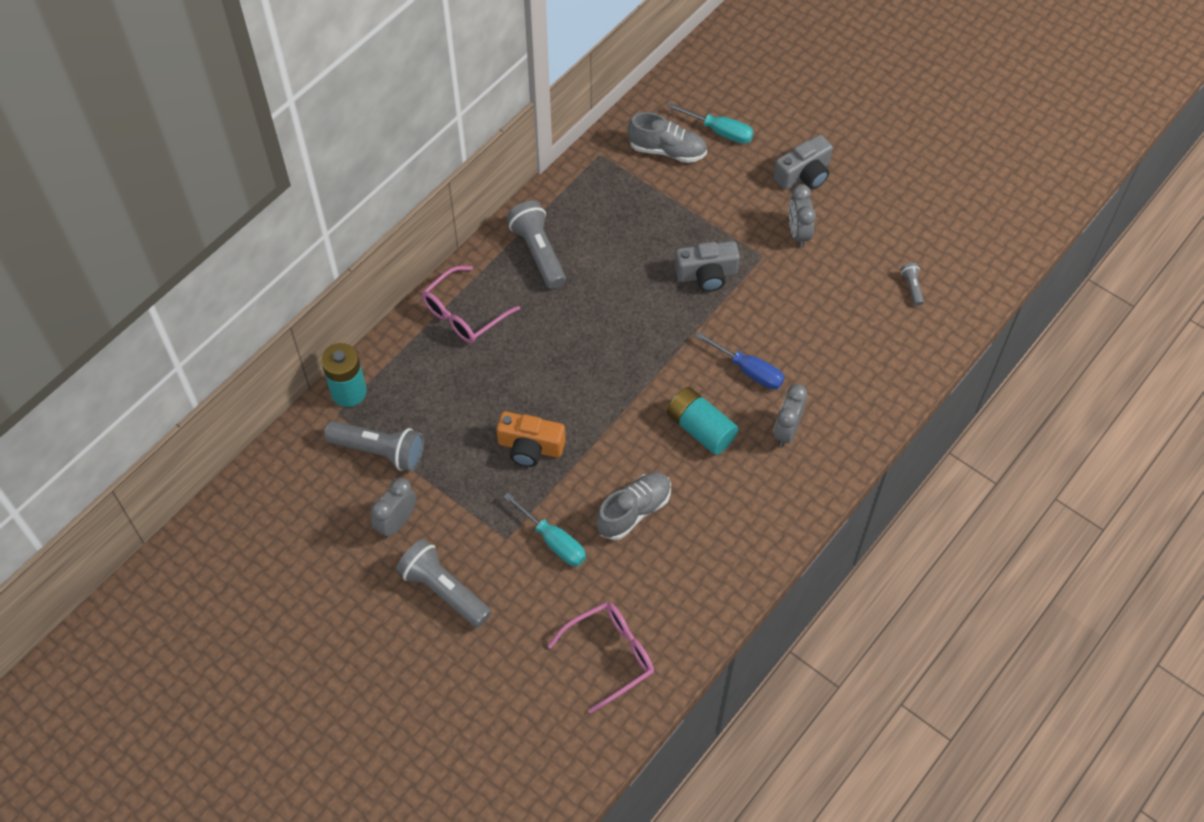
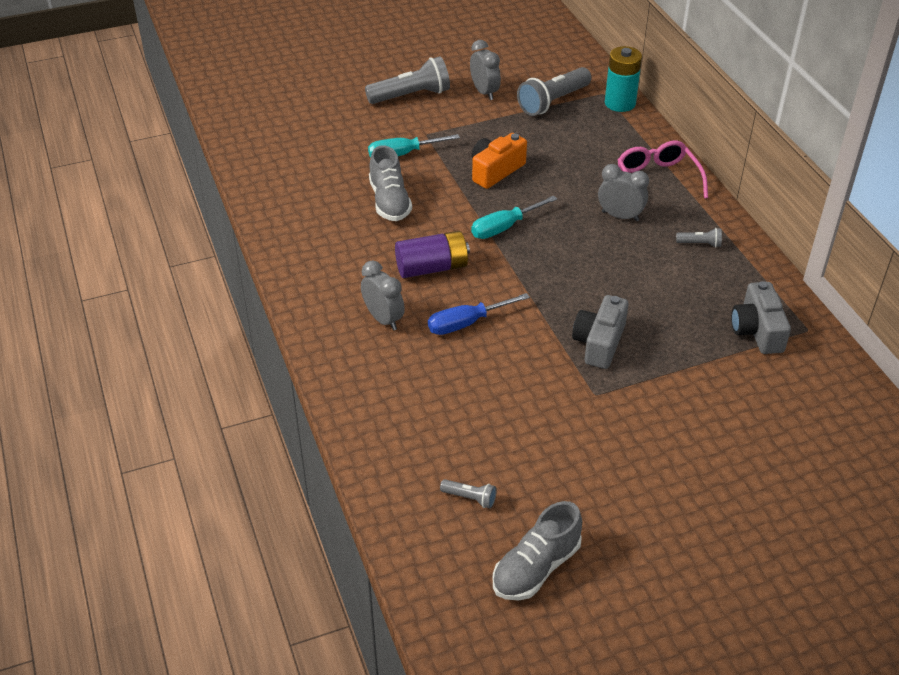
camera: 120 degrees right, 15 degrees down
grey flashlight [507,201,566,289] -> grey flashlight [676,228,722,248], size x0.47
pink glasses [548,602,654,714] -> none
grey shoe [628,112,707,163] -> grey shoe moved to [493,501,582,601]
turquoise screwdriver [667,103,754,144] -> turquoise screwdriver moved to [471,196,557,239]
turquoise battery [667,387,739,455] -> purple battery [395,231,470,278]
grey camera [773,135,833,190] -> grey camera moved to [731,281,791,354]
grey clock [789,184,816,248] -> grey clock moved to [598,164,649,222]

